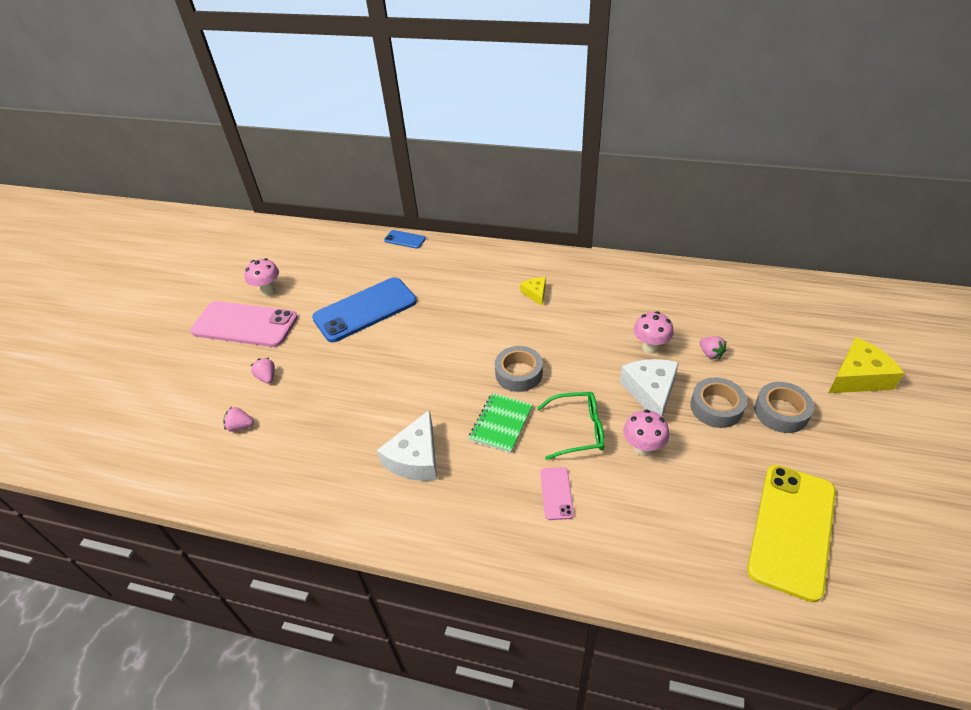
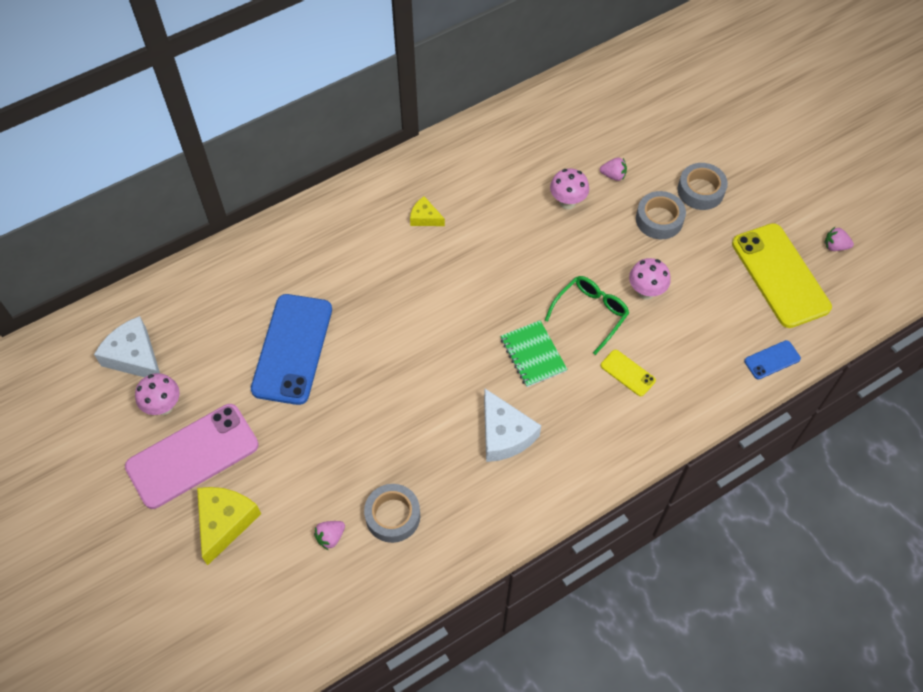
camera: 50 degrees left, 15 degrees up
pink strawberry [250,358,275,384] -> pink strawberry moved to [824,227,854,251]
blue phone [384,230,426,249] -> blue phone moved to [744,340,801,380]
grey tape [495,346,543,392] -> grey tape moved to [364,484,420,543]
pink phone [540,467,574,520] -> yellow phone [601,350,656,396]
white cheese [620,359,679,417] -> white cheese moved to [94,316,160,377]
yellow cheese [829,337,904,393] -> yellow cheese moved to [197,487,261,565]

